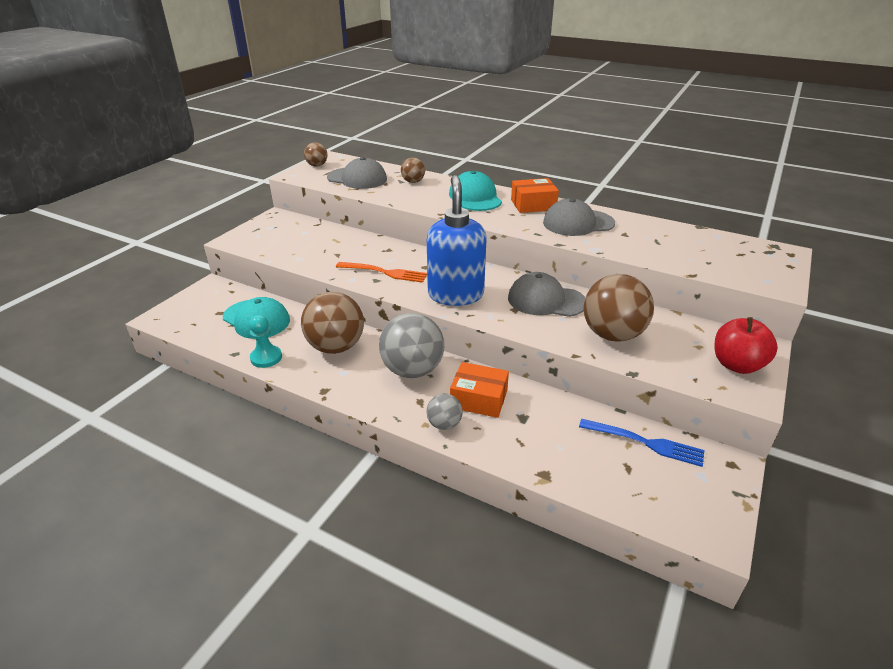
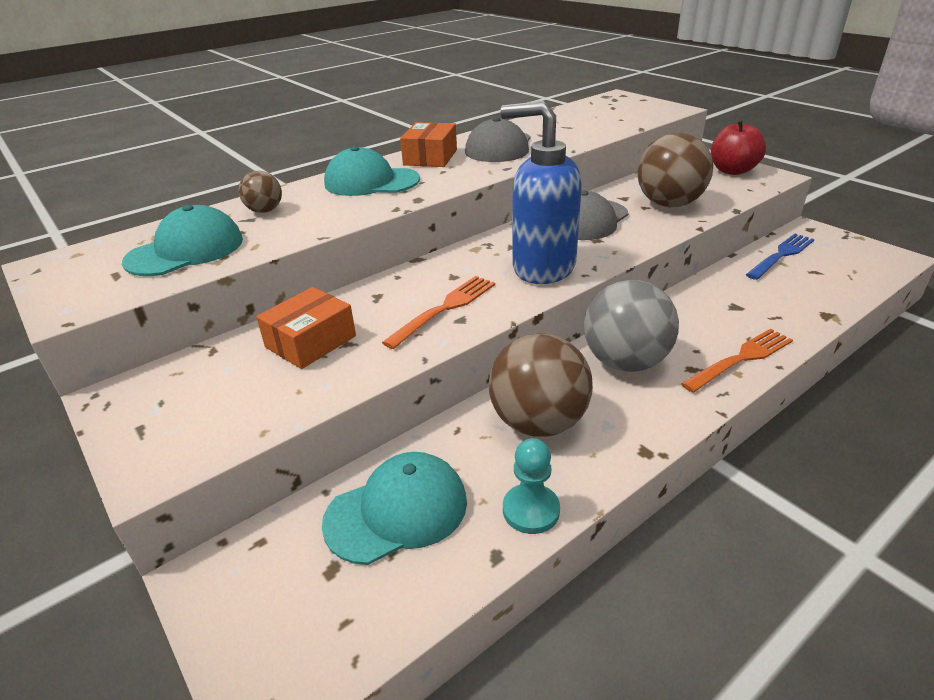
camera: 65 degrees left, 0 degrees up
brown ball [304,142,328,167] -> none
grey cap [327,157,387,189] -> turquoise cap [122,205,243,276]
grey ball [426,394,463,430] -> orange fork [681,329,793,393]
orange box [450,362,509,418] -> orange box moved to [256,287,356,369]

